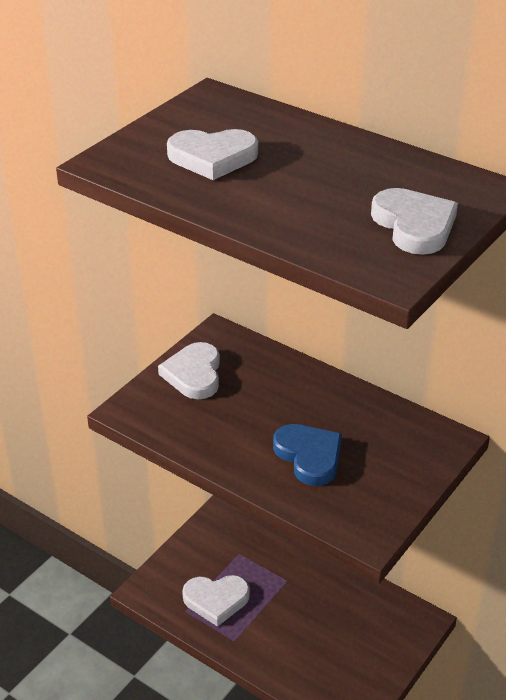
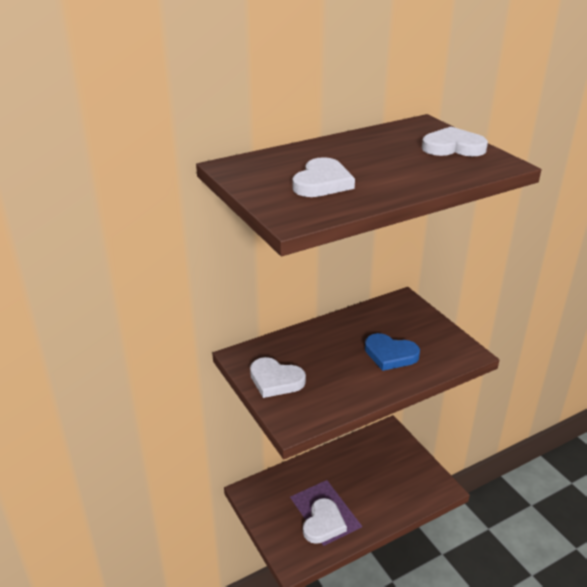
camera: 65 degrees left, 5 degrees down
blue heart [273,424,342,486] -> blue heart turned 150 degrees counterclockwise [365,333,420,371]

